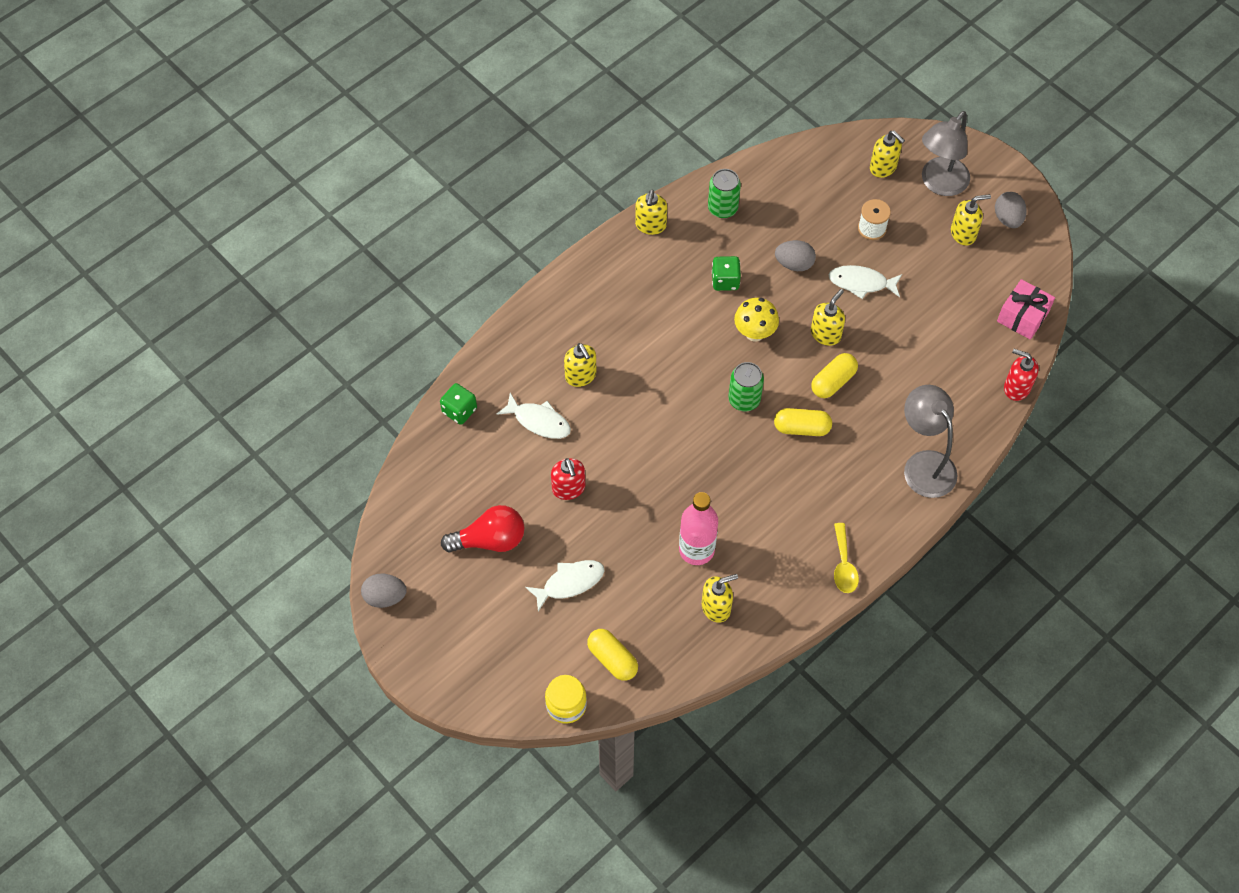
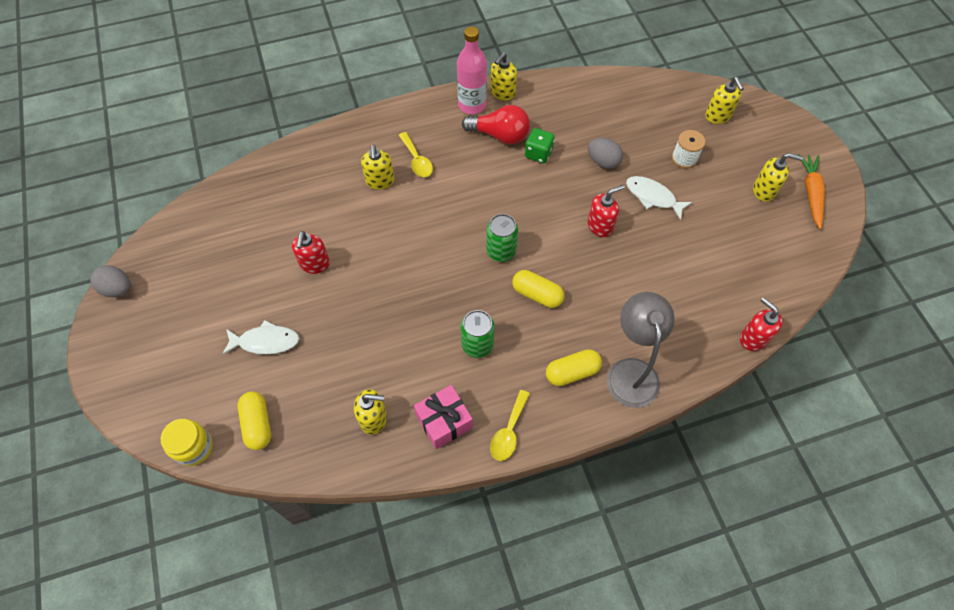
camera: 25 degrees right, 0 degrees up
green dice [440,383,477,425] -> none
red light bulb [441,505,524,553] -> red light bulb moved to [462,105,530,144]
white fish [496,393,571,439] -> none
pink bottle [679,492,718,565] -> pink bottle moved to [457,26,487,114]
green can [708,169,741,218] -> green can moved to [461,310,495,358]
yellow mushroom [734,298,779,342] -> none
yellow soap dispenser [811,289,845,346] -> red soap dispenser [587,185,625,237]
yellow capsule [811,353,858,398] -> yellow capsule moved to [546,349,602,386]
grey lamp [922,111,970,196] -> none
grey egg [995,192,1027,228] -> orange carrot [798,154,825,229]
pink gift [997,279,1055,340] -> pink gift moved to [414,385,473,449]
none -> yellow spoon [398,132,433,177]

